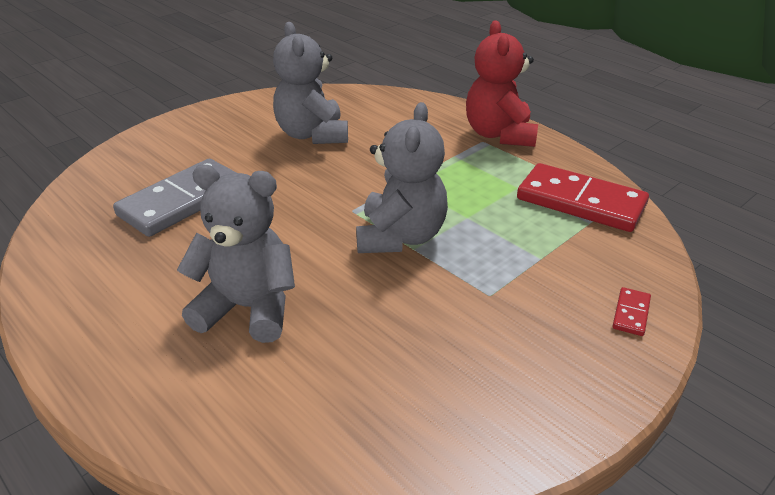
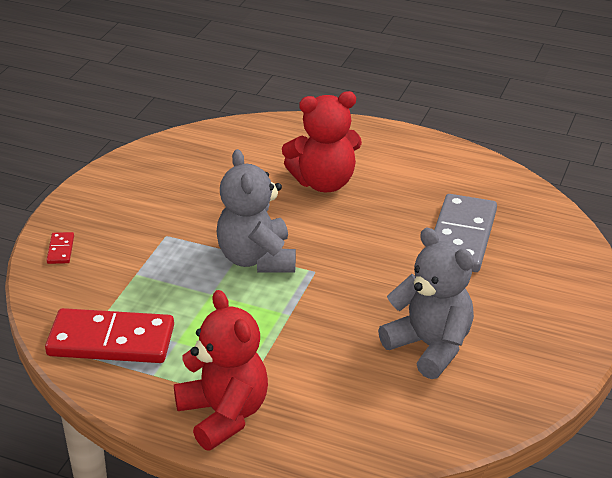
camera: 155 degrees right, 0 degrees up
grey teddy bear [177,165,295,343] -> red teddy bear [282,91,362,192]

